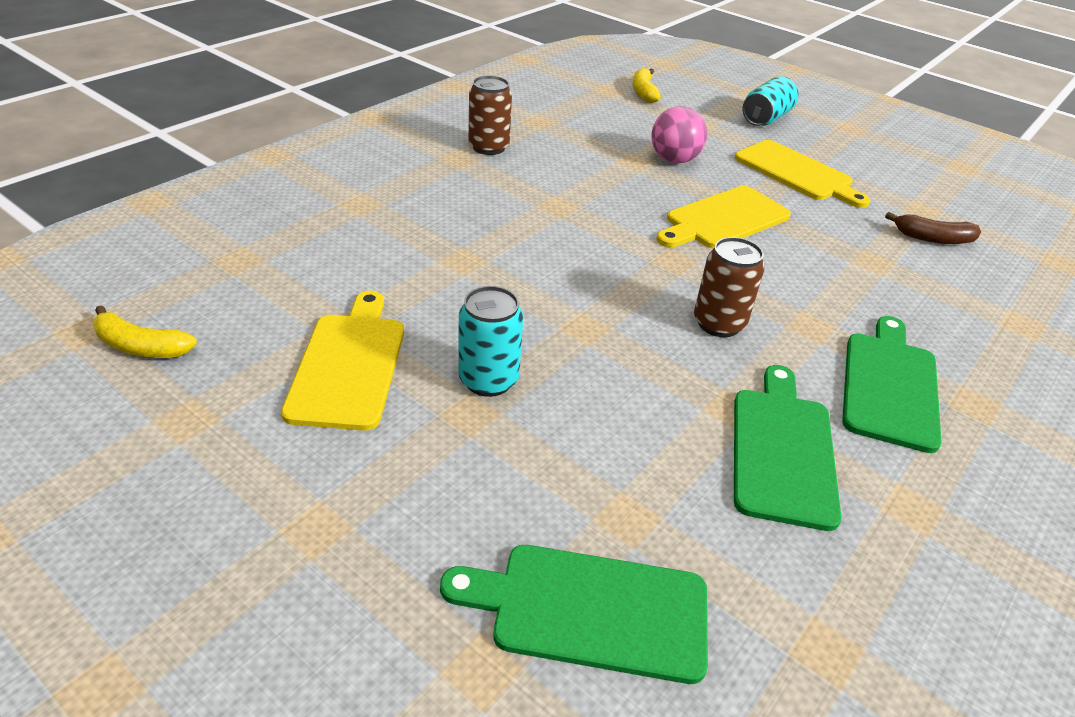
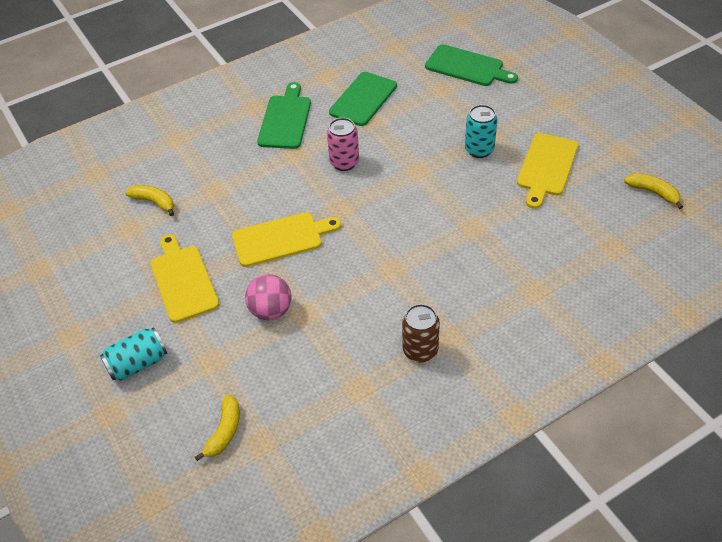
camera: 155 degrees left, 10 degrees up
brown can [694,237,765,337] -> pink can [327,118,359,171]
green cutting board [842,316,942,453] -> green cutting board turned 150 degrees clockwise [257,82,311,149]
brown banana [885,212,981,244] -> yellow banana [125,185,174,216]

